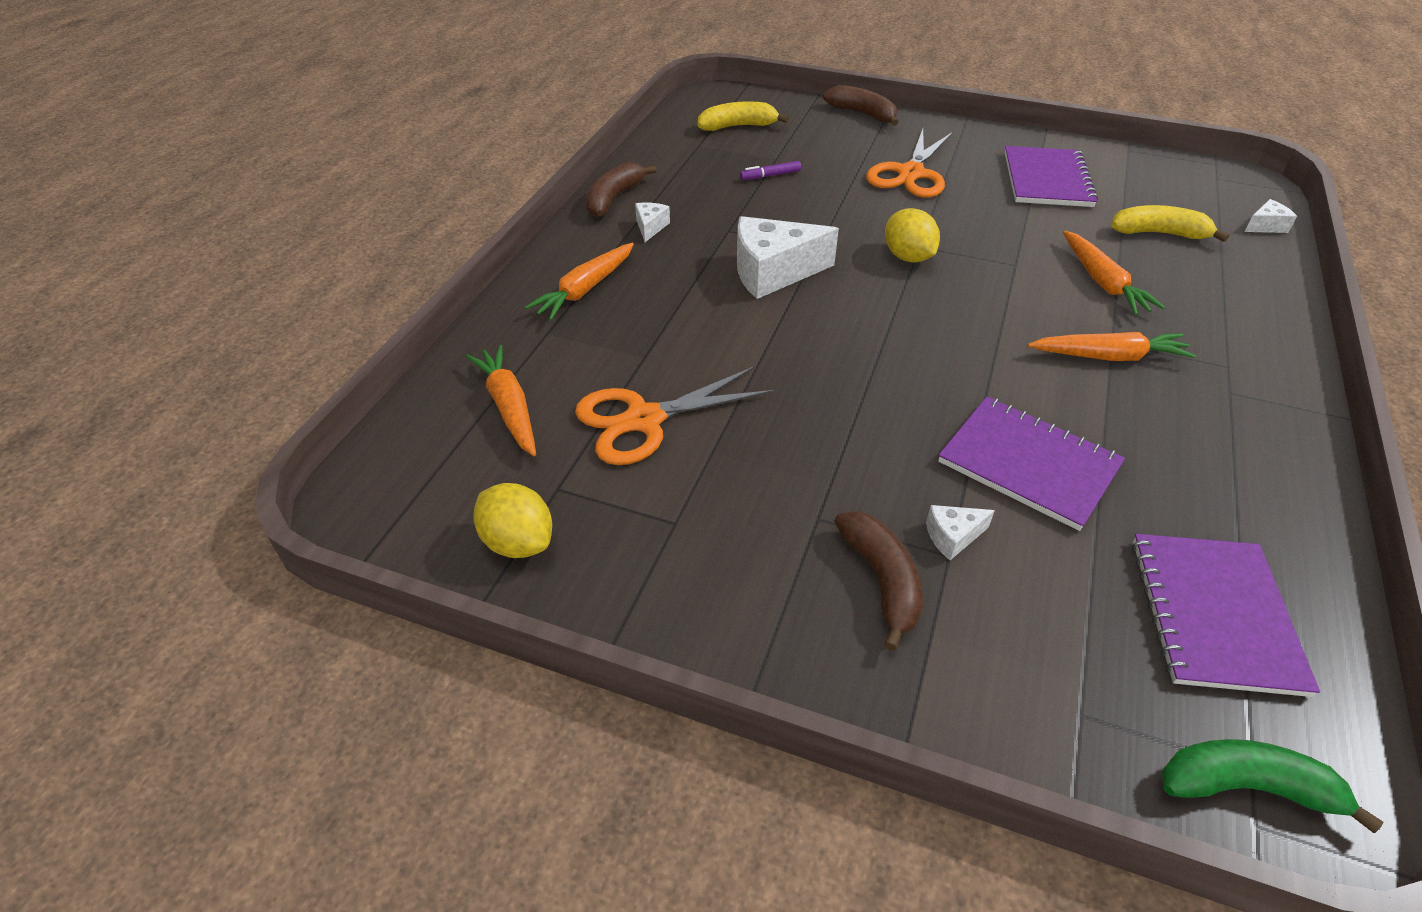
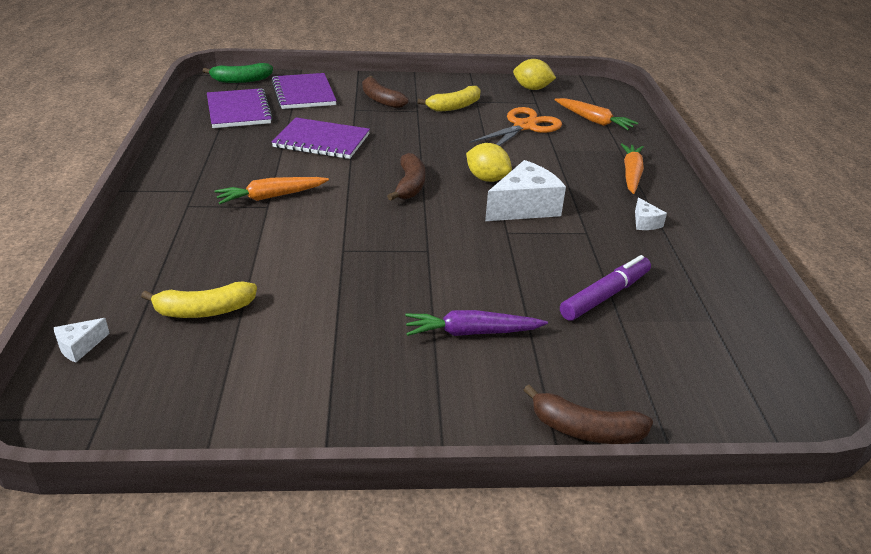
camera: 155 degrees right, 10 degrees down
brown banana [586,162,657,217] -> brown banana moved to [387,153,425,201]
yellow banana [698,101,789,131] -> yellow banana moved to [418,86,481,112]
purple marker [740,161,801,180] -> purple marker [560,255,651,321], size x1.90
orange scissors [866,129,953,198] -> purple carrot [405,310,548,336]
yellow lemon [885,208,940,263] -> yellow lemon moved to [466,143,512,182]
white cheese [926,505,995,560] -> none
purple notebook [1004,146,1098,207] -> purple notebook moved to [272,73,337,109]
orange carrot [1063,231,1165,315] -> none

